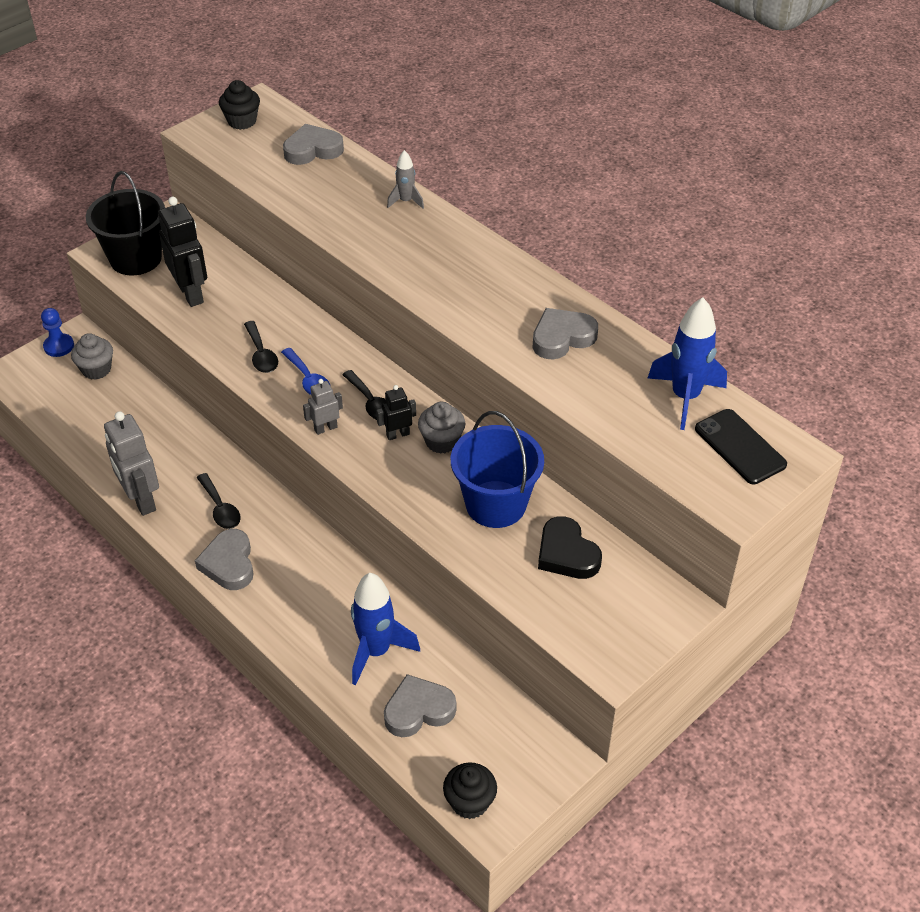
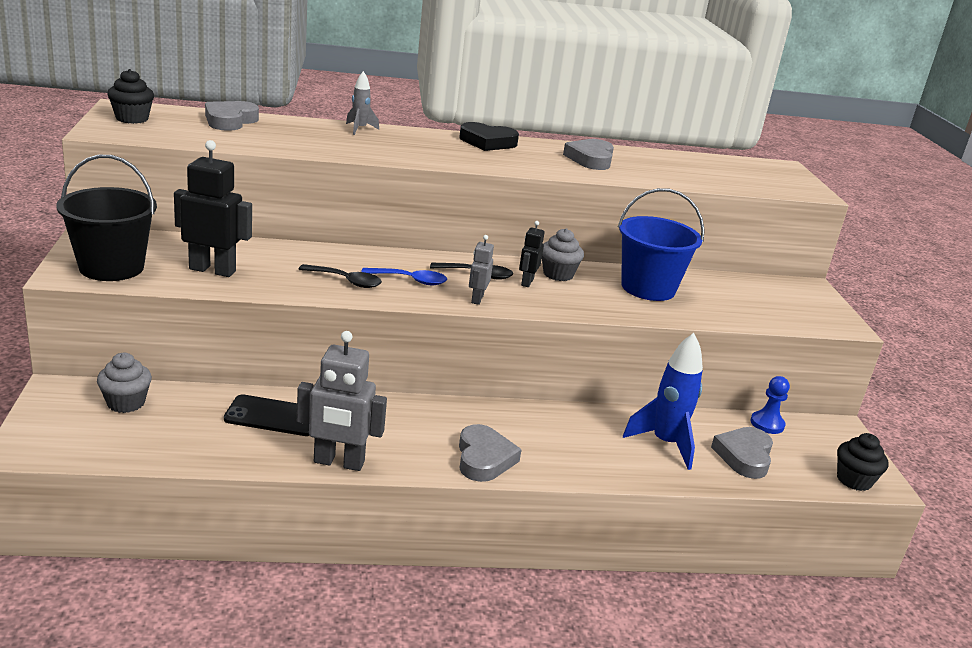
camera: 55 degrees left, 20 degrees down
blue pawn [41,308,74,357] -> blue pawn moved to [751,376,790,434]
grey heart [195,529,254,590] -> grey heart turned 120 degrees counterclockwise [459,424,522,482]
black spoon [197,473,241,529] -> none
black heart [538,516,602,579] -> black heart moved to [459,122,519,151]
blue rocket [648,297,727,430] -> none
black phone [695,409,787,484] -> black phone moved to [224,394,310,436]

